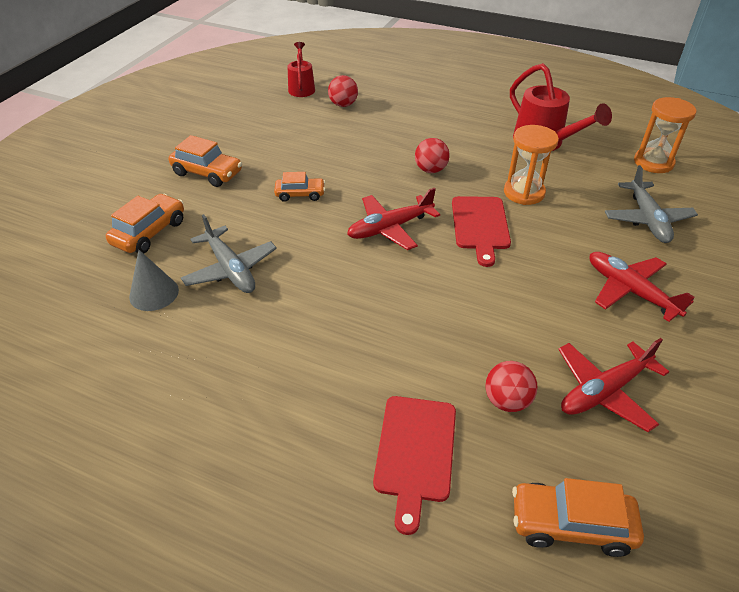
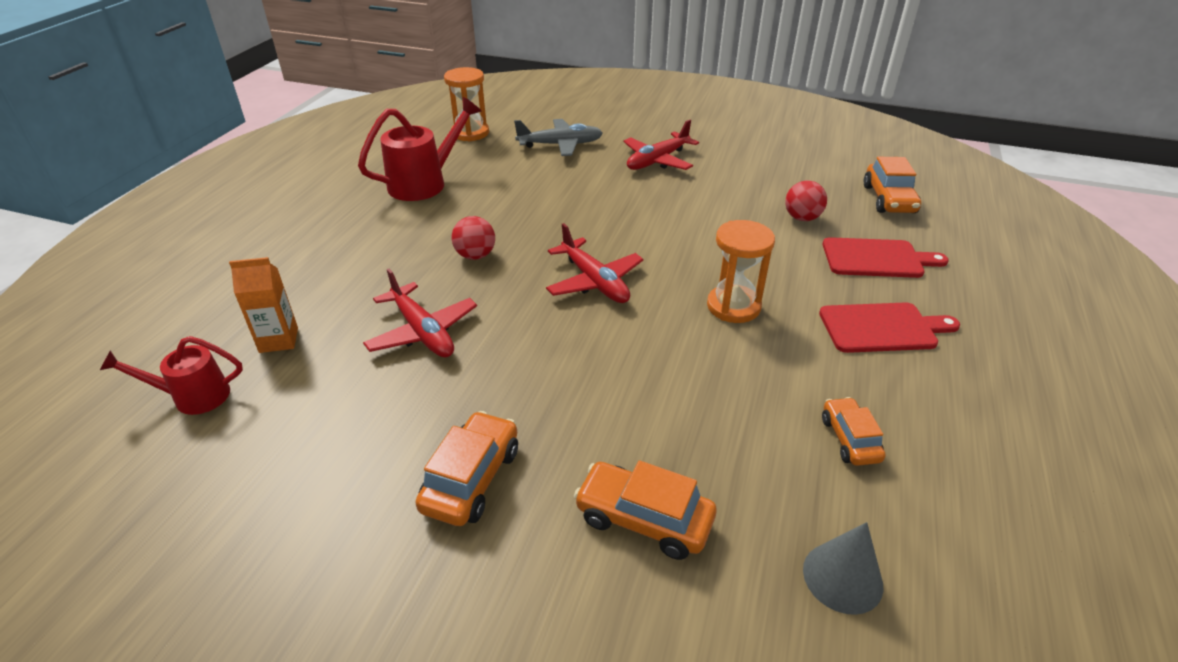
camera: 95 degrees left, 5 degrees down
grey cone [129,250,179,311] -> grey cone moved to [803,522,883,615]
grey plane [181,214,277,293] -> none
orange car [274,172,325,202] -> orange car moved to [822,397,886,466]
red ball [328,75,358,107] -> orange carton [229,257,298,353]
red cutting board [452,196,511,267] -> red cutting board moved to [819,302,960,353]
orange hourglass [504,125,559,205] -> orange hourglass moved to [707,220,775,323]
red plane [558,338,669,432] -> red plane moved to [363,269,477,357]

